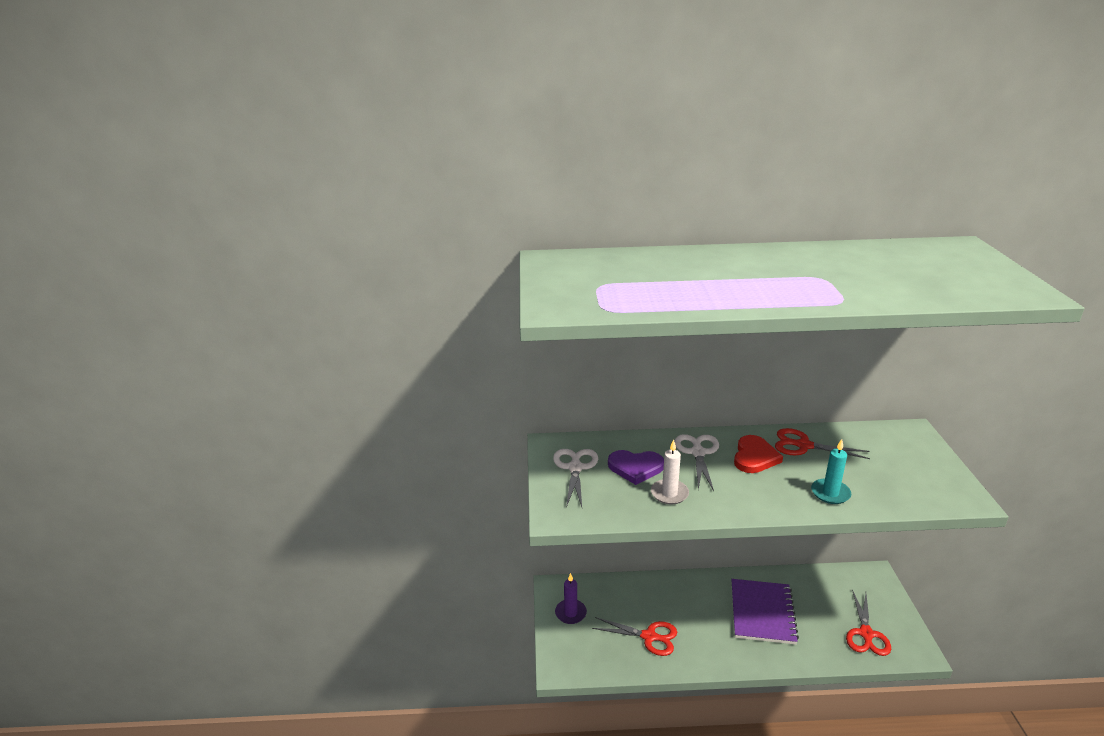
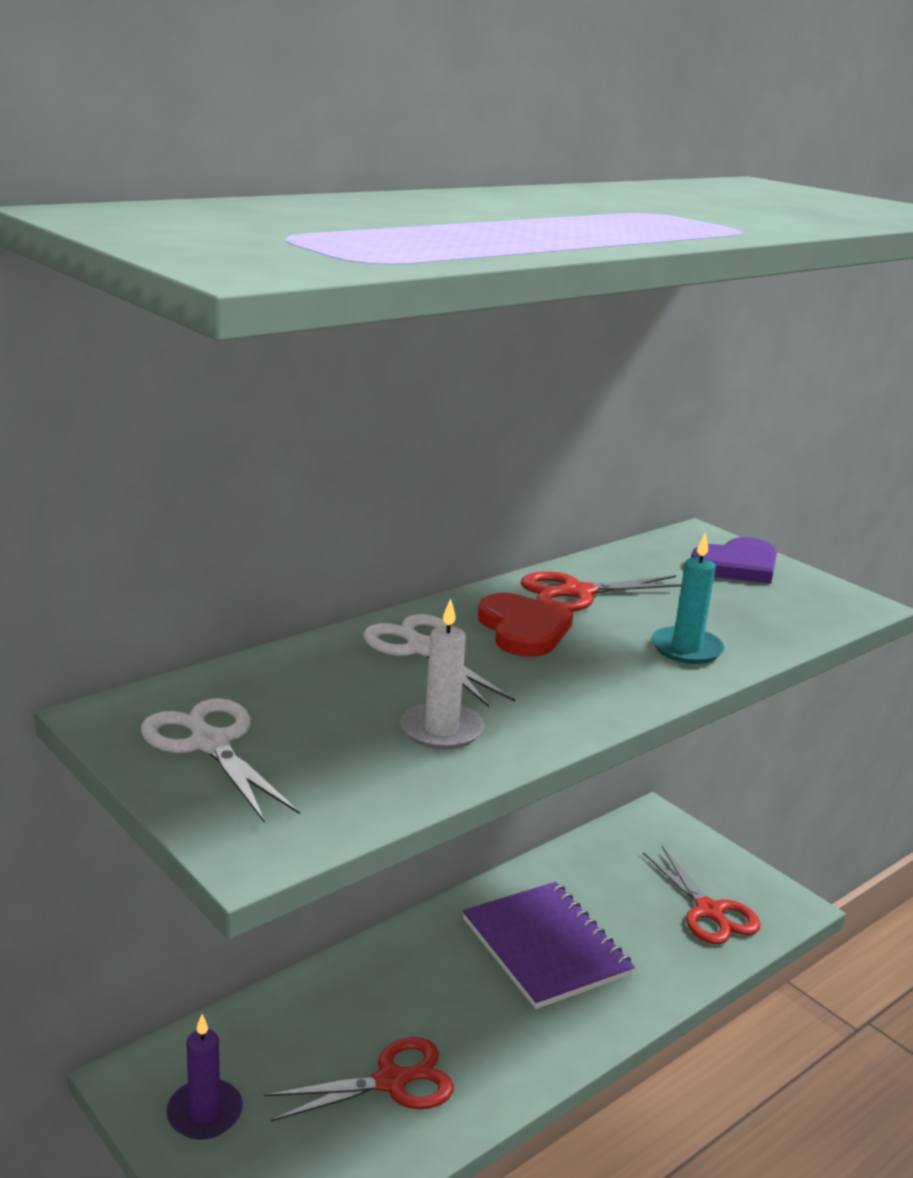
camera: 40 degrees left, 5 degrees down
purple heart [608,450,664,485] -> purple heart moved to [691,537,777,584]

